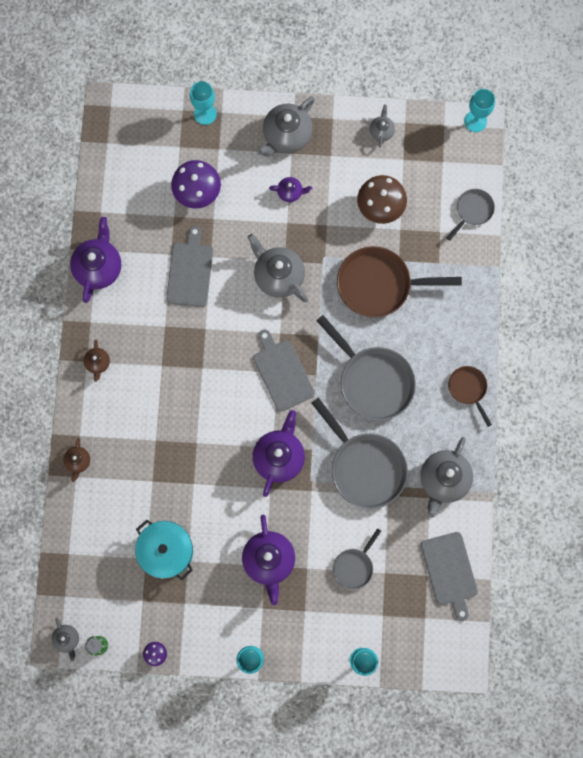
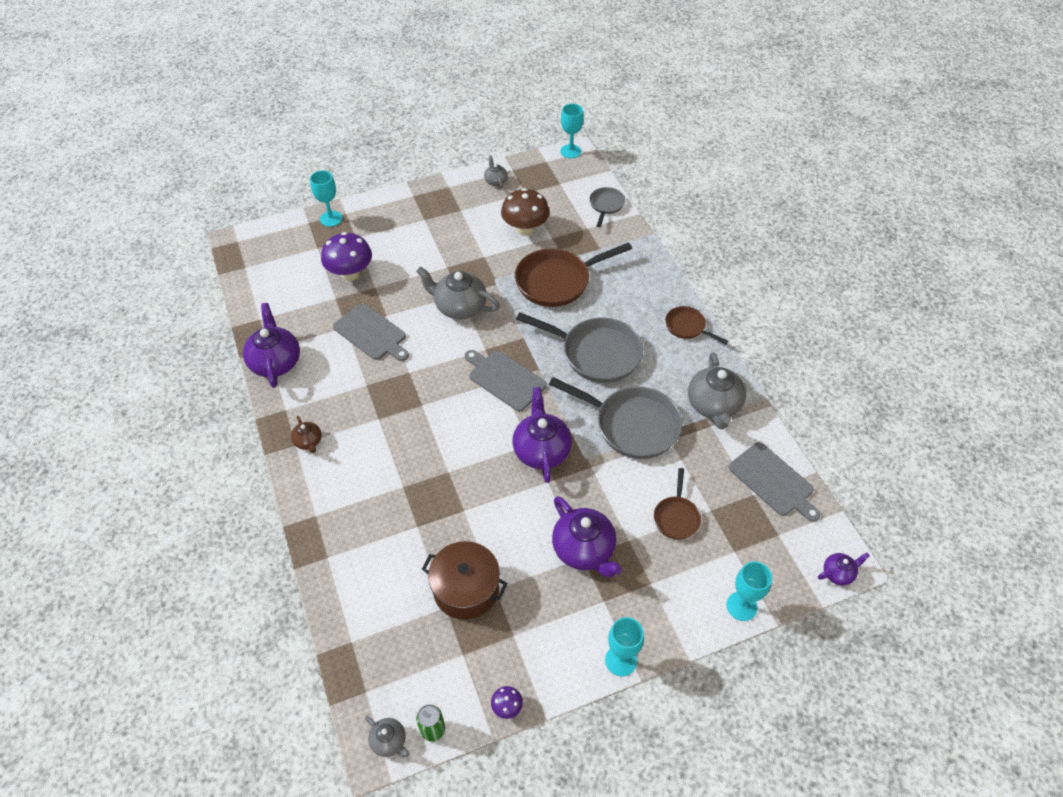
camera: 25 degrees left, 25 degrees down
brown teapot [64,438,90,482] -> none
turquoise pot [135,519,193,580] -> brown pot [422,541,507,619]
grey cutting board [166,226,213,307] -> grey cutting board turned 150 degrees clockwise [333,303,409,361]
grey teapot [257,96,315,157] -> none
purple teapot [269,177,312,202] -> purple teapot moved to [818,553,870,585]
grey pan [333,528,381,589] -> brown pan [654,468,701,540]

